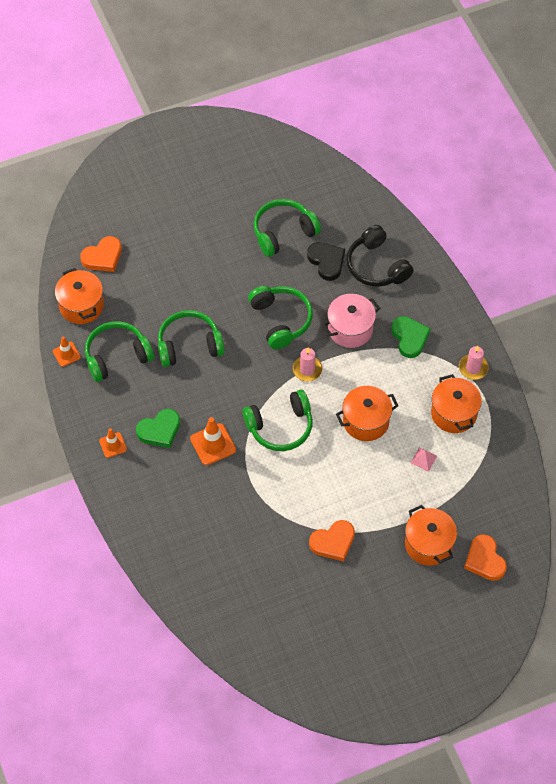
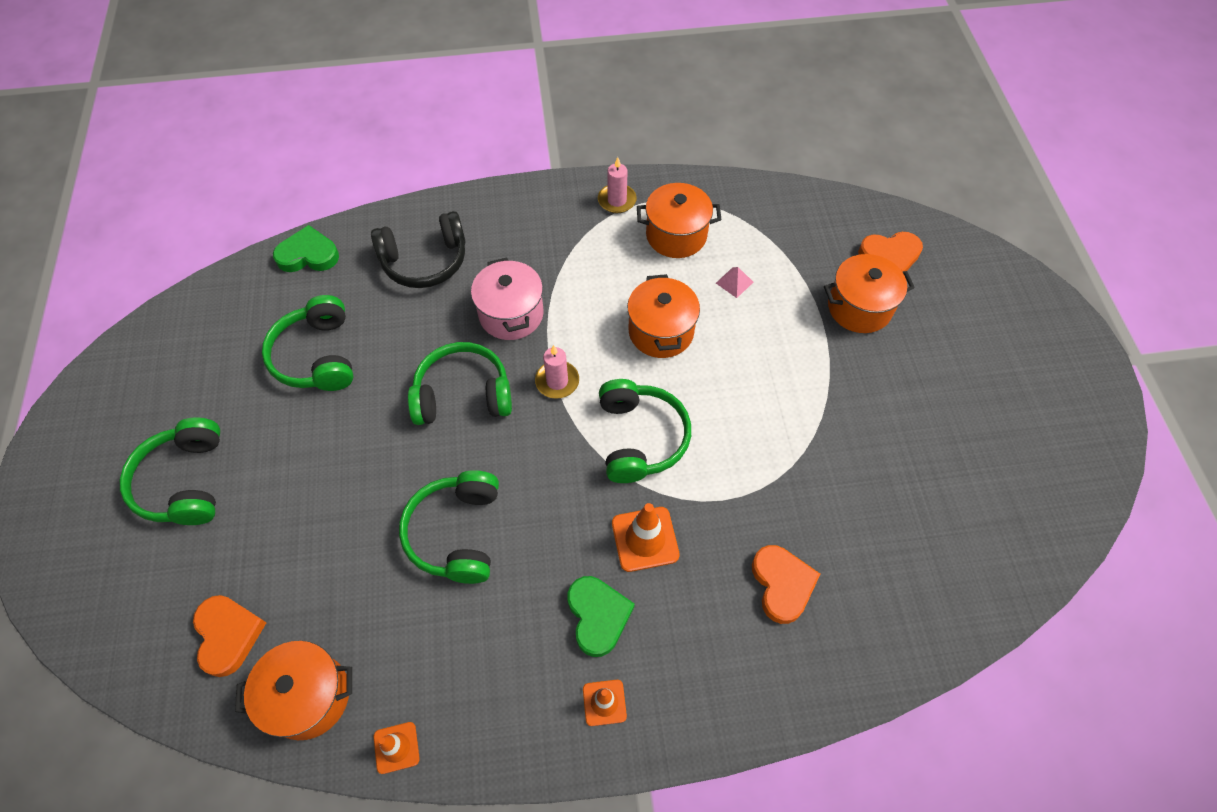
camera: 75 degrees left, 0 degrees up
green headphones [85,321,154,382] -> green headphones moved to [120,417,220,525]
black heart [307,242,345,281] -> none
orange heart [309,520,355,561] -> orange heart moved to [752,545,820,624]
green heart [391,316,431,358] -> green heart moved to [273,225,339,272]

